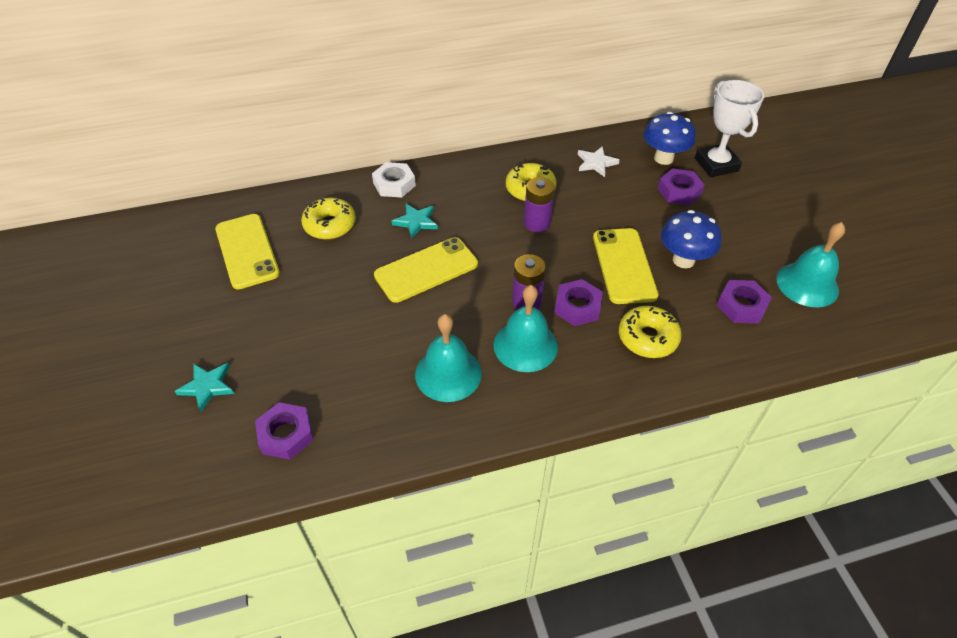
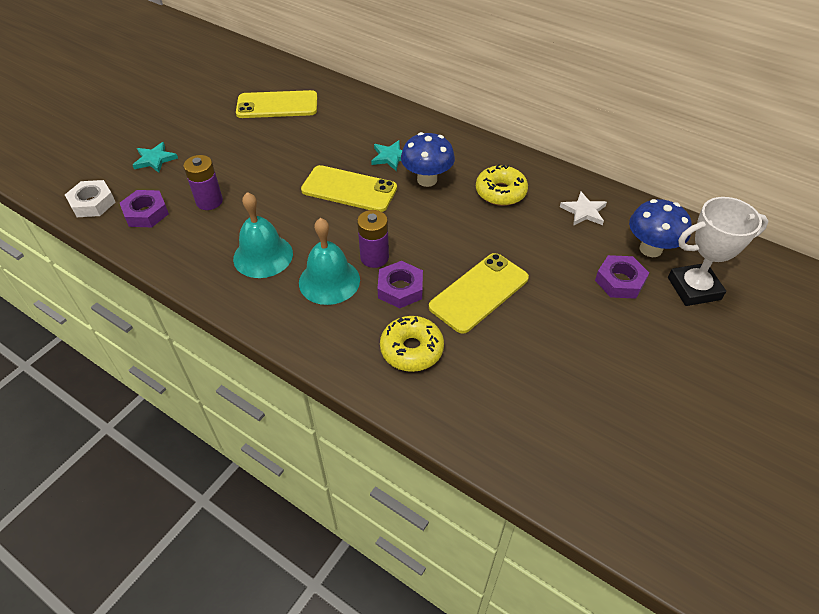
camera: 50 degrees right, 0 degrees up
yellow phone [215,214,280,289] -> yellow phone turned 60 degrees clockwise [236,90,317,118]
yellow donut [301,198,356,239] -> none
white nut [372,162,416,197] -> white nut moved to [65,180,115,217]
purple battery [524,177,555,232] -> purple battery moved to [183,155,223,210]
blue mushroom [661,210,722,268] -> blue mushroom moved to [401,132,455,187]
white trophy [695,80,764,177] -> white trophy turned 45 degrees clockwise [668,197,768,306]
purple nut [717,280,772,323] -> none
turquoise bell [776,222,845,308] -> none

